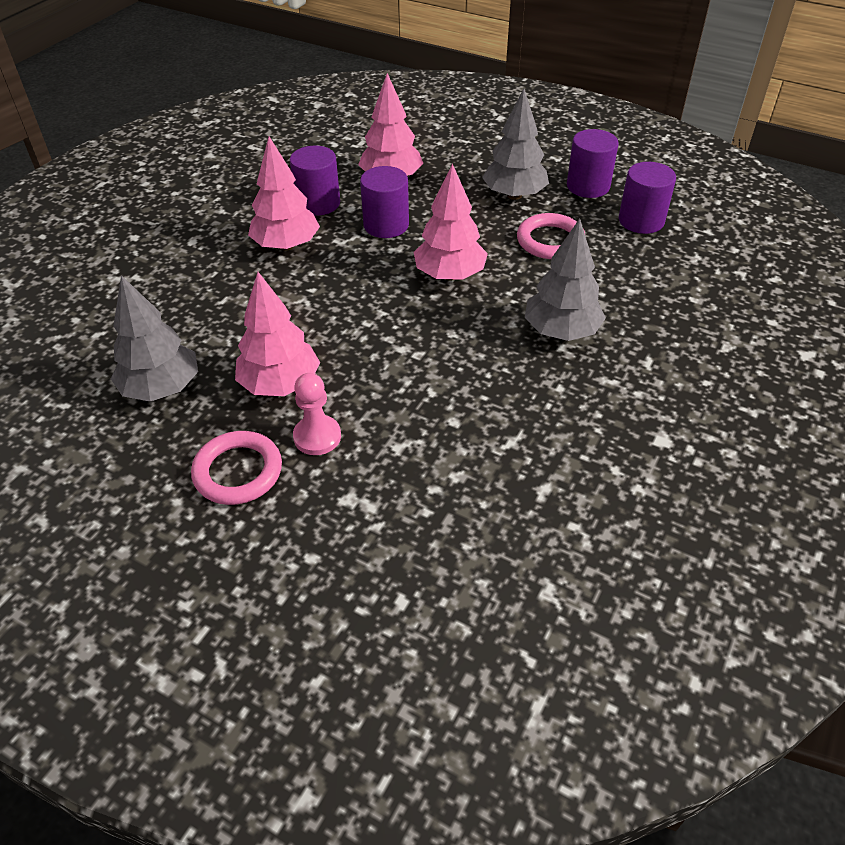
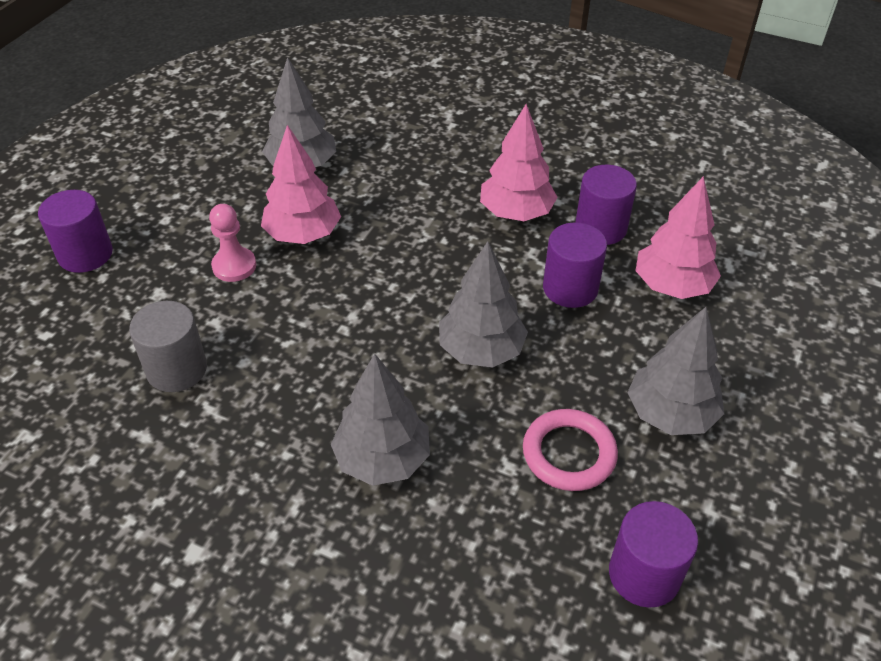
camera: 85 degrees right, 0 degrees up
pink ring [191,431,282,505] -> none
pink tree [414,163,488,281] -> grey tree [439,241,528,367]
purple cylinder [567,129,619,198] -> purple cylinder moved to [38,190,113,273]
none -> grey cylinder [129,301,207,392]

